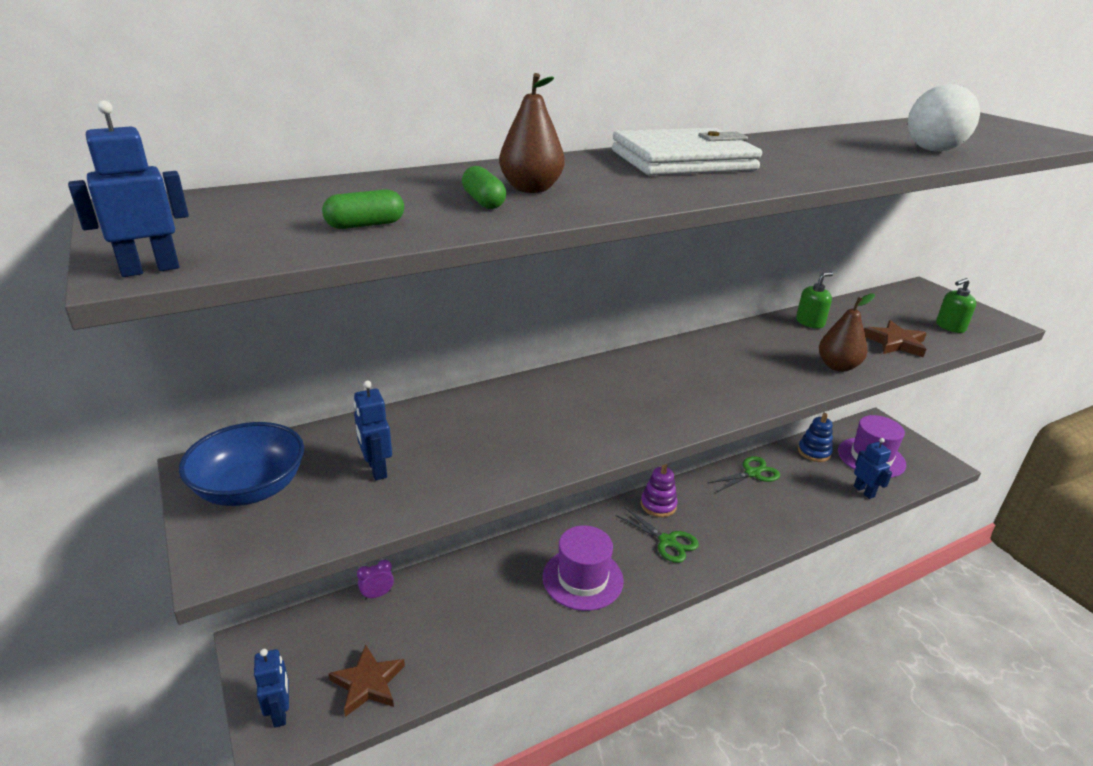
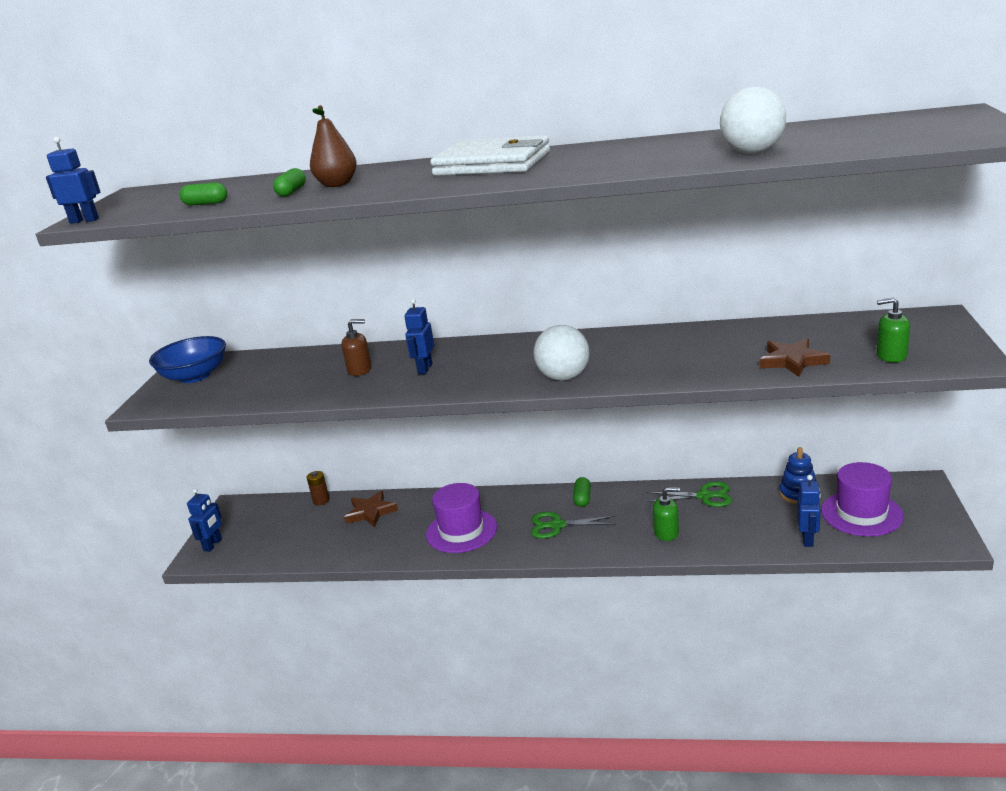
camera: 40 degrees right, 5 degrees down
brown star [328,645,405,717] -> brown star moved to [344,490,398,527]
blue robot [354,380,392,480] -> blue robot moved to [404,299,434,374]
purple clock [357,560,394,600] -> brown battery [307,471,329,505]
green scissors [616,507,699,563] -> green scissors turned 105 degrees clockwise [531,512,615,539]
purple stacking toy [641,464,678,517] -> green capsule [573,477,591,507]
green soap dispenser [796,272,833,328] -> green soap dispenser moved to [653,487,680,541]
brown pear [819,293,875,372] -> none
none -> brown soap dispenser [341,319,372,376]
none -> white ball [533,325,590,381]

